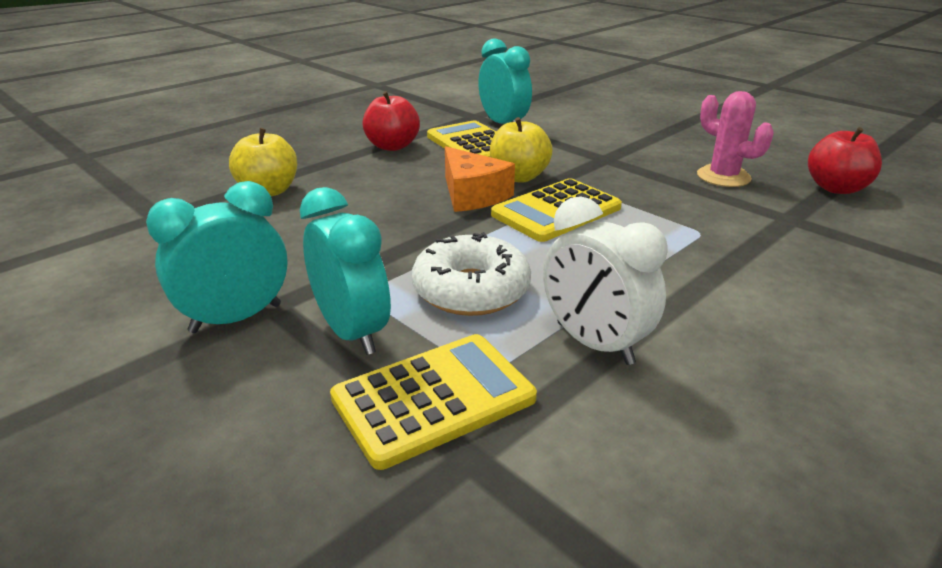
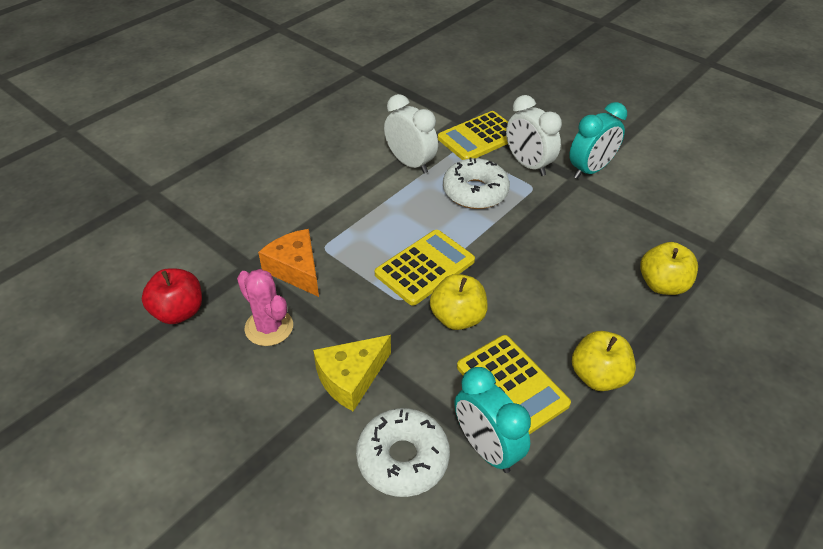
camera: 175 degrees right, 15 degrees up
turquoise clock [300,187,391,355] -> white clock [506,95,562,176]
red apple [362,91,420,151] -> yellow apple [572,331,636,391]
orange cheese [445,146,515,212] -> orange cheese moved to [258,229,319,297]
none -> yellow cheese [313,335,391,411]
none -> white donut [356,408,450,497]

